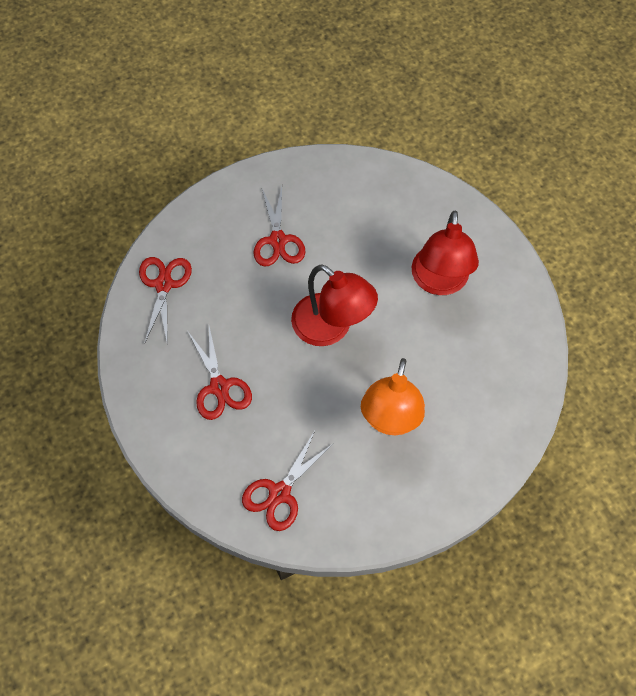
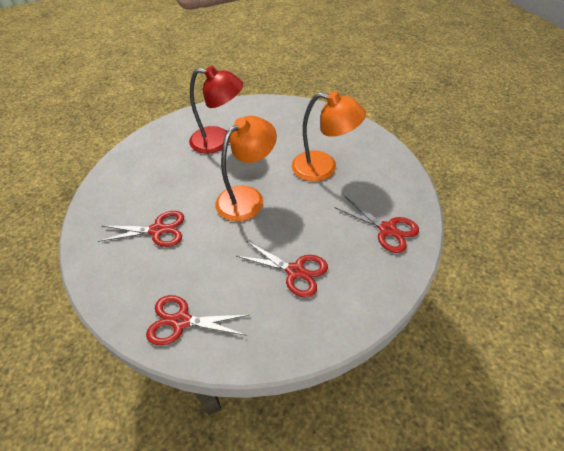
camera: 85 degrees left, 15 degrees down
red scissors [188,326,252,420] -> red scissors turned 45 degrees clockwise [237,241,328,298]
red lamp [291,264,378,346] -> orange lamp [215,116,277,221]

